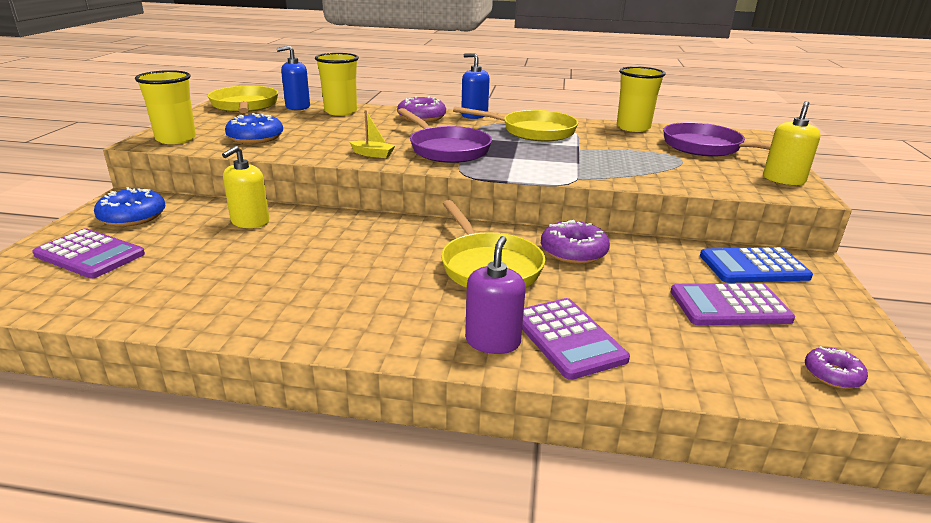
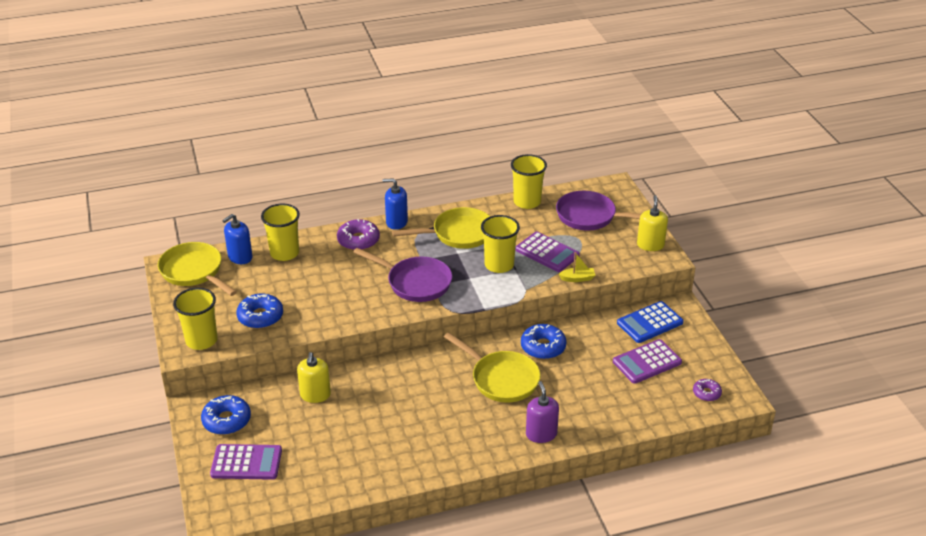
camera: 25 degrees left, 10 degrees up
yellow boat [349,110,395,158] -> yellow boat moved to [559,252,595,282]
purple calculator [522,298,630,380] -> purple calculator moved to [516,232,580,272]
purple donut [541,220,610,264] -> blue donut [521,324,567,359]
none -> yellow cup [481,215,520,273]

